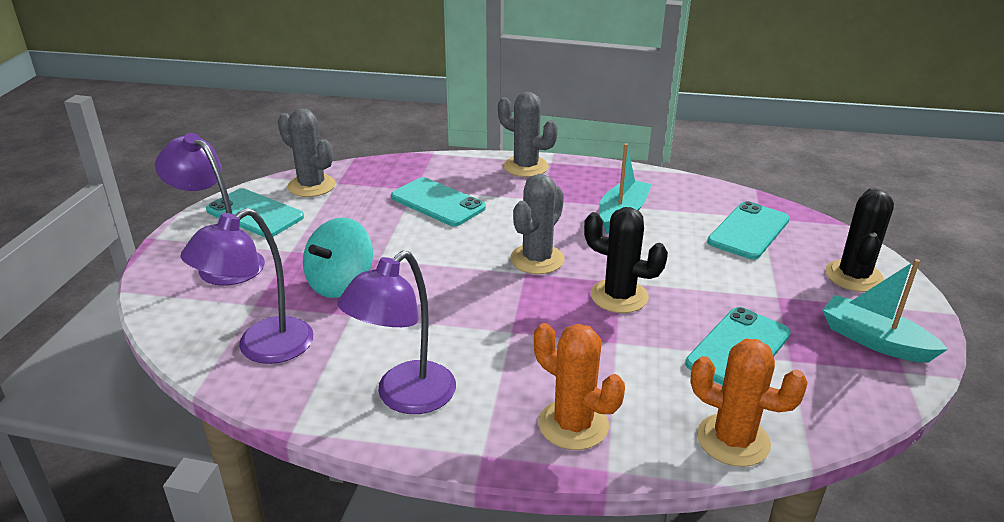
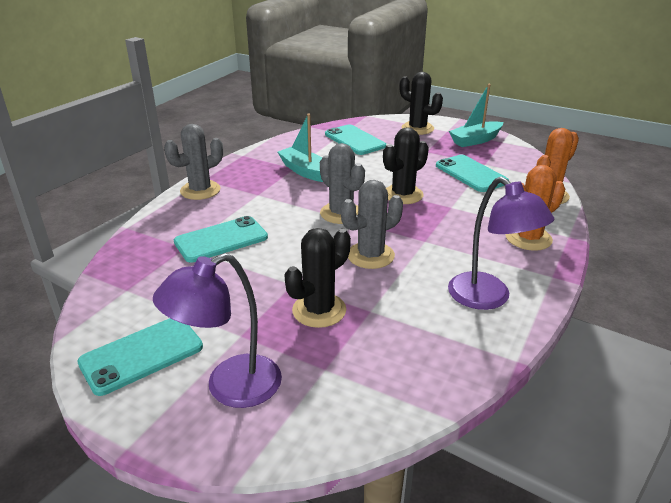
camera: 70 degrees left, 0 degrees up
purple lamp [180,208,313,364] -> none
grey cactus [278,108,336,197] -> grey cactus moved to [341,180,403,269]
turquoise spinning top [303,218,373,298] -> black cactus [284,228,351,328]

